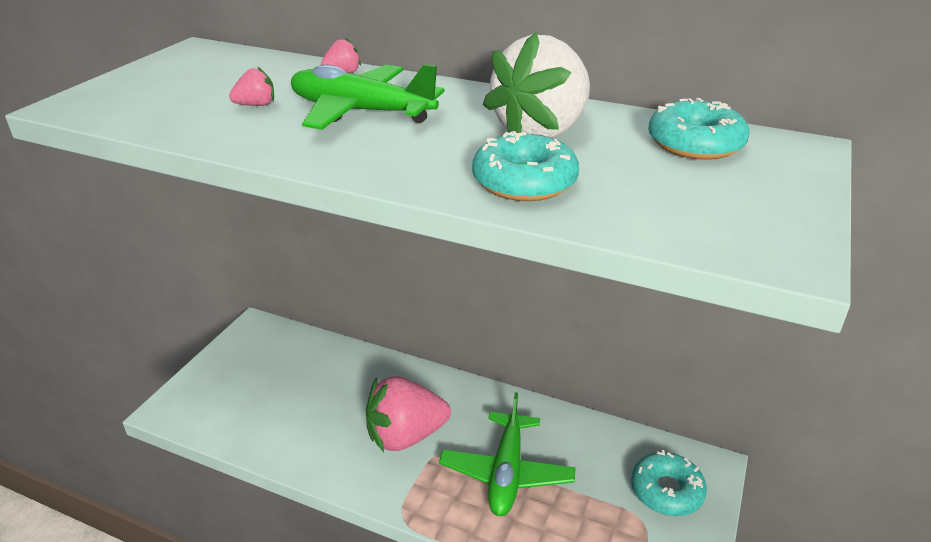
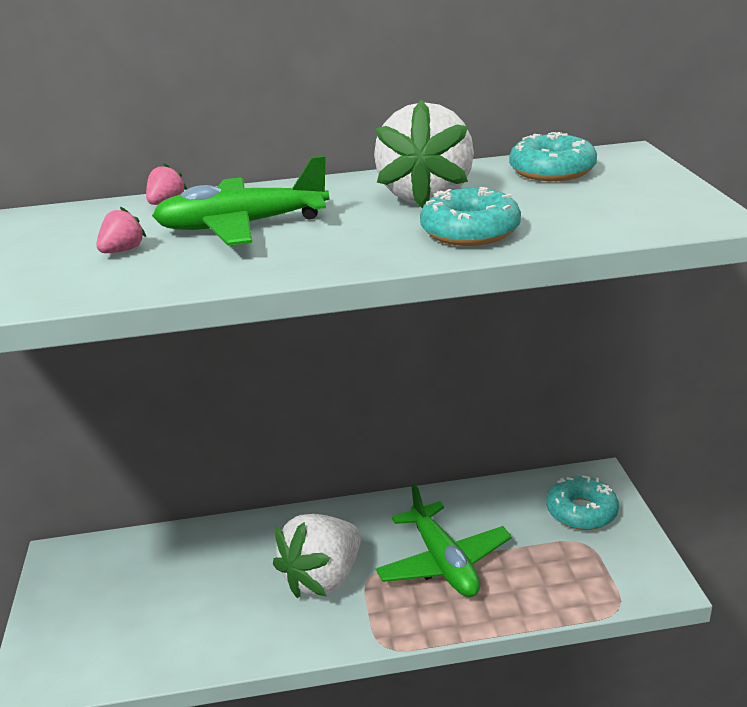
camera: 30 degrees left, 5 degrees down
pink strawberry [366,376,451,452] -> white strawberry [273,514,361,598]

